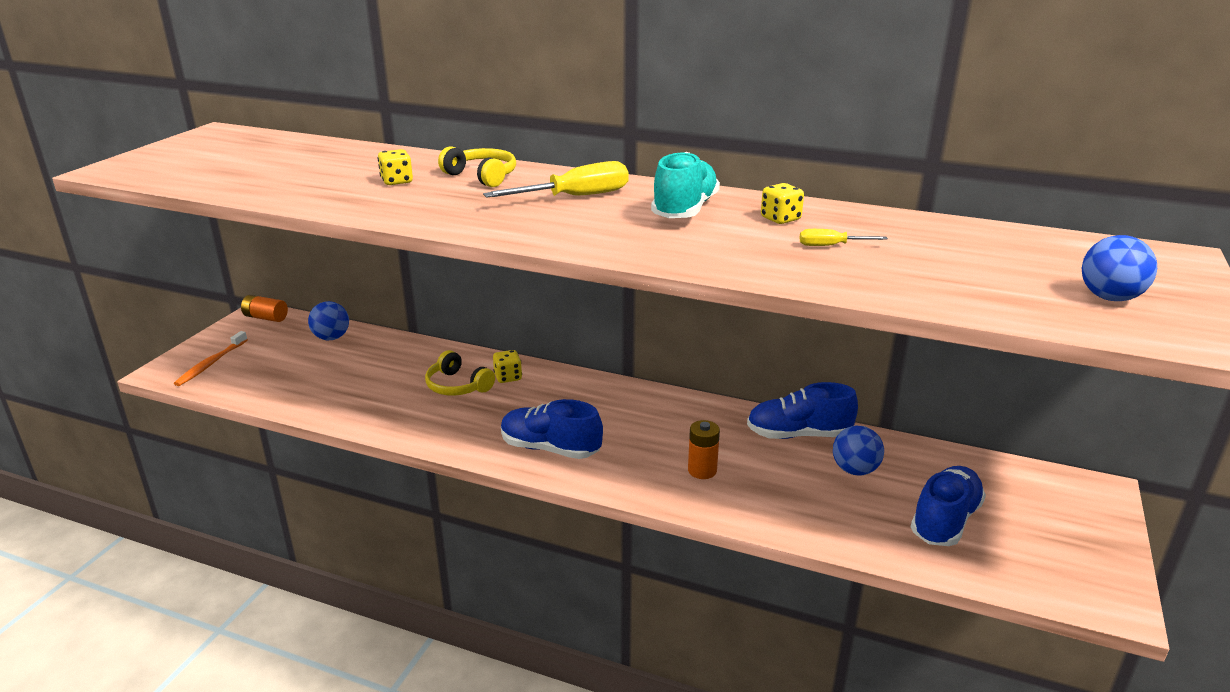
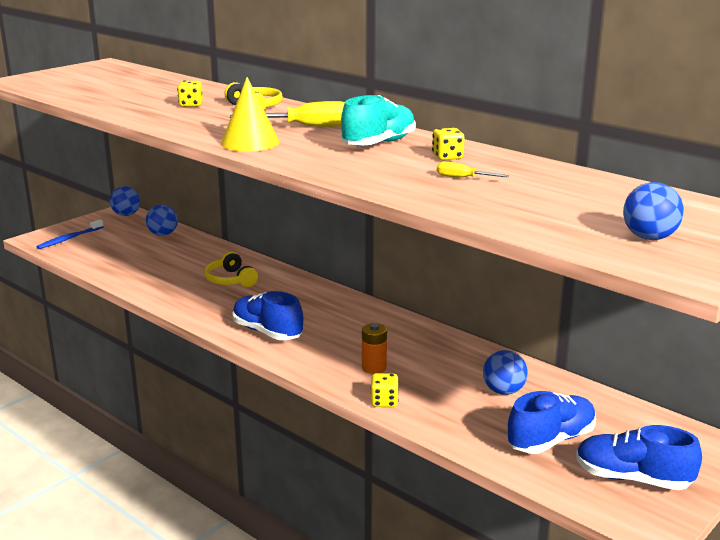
camera: 20 degrees right, 5 degrees down
orange toothbrush [174,331,248,386] -> blue toothbrush [36,219,104,249]
orange battery [241,295,288,322] -> blue ball [110,186,140,216]
yellow dice [493,350,522,383] -> yellow dice moved to [371,373,399,407]
blue shoe [747,382,858,439] -> blue shoe moved to [576,425,702,490]
none -> yellow cone [221,77,280,152]

